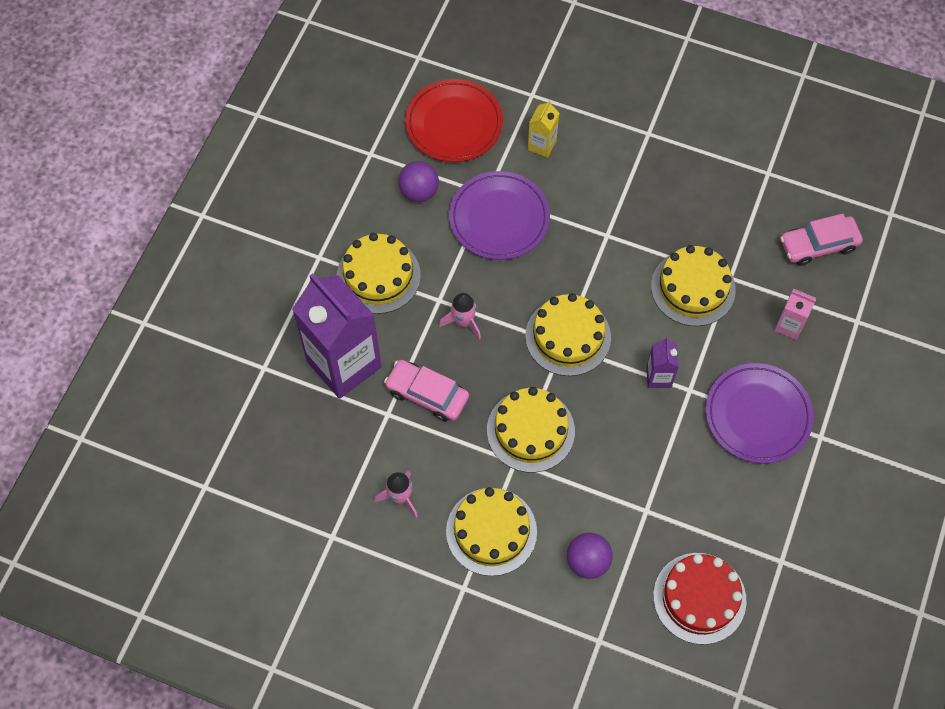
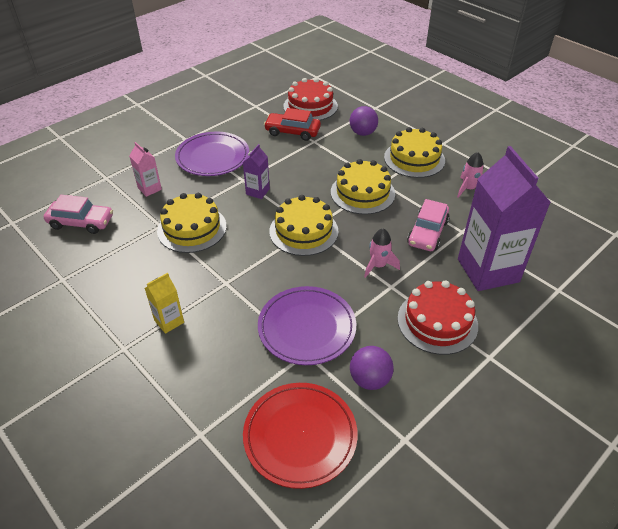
camera: 155 degrees left, 20 degrees down
yellow cake [337,233,421,314] -> red cake [398,280,478,355]
pink car [384,360,469,422] -> pink car turned 60 degrees clockwise [407,199,450,251]
yellow carton [528,100,559,158] -> yellow carton moved to [145,273,184,334]
none -> red car [264,108,321,141]

